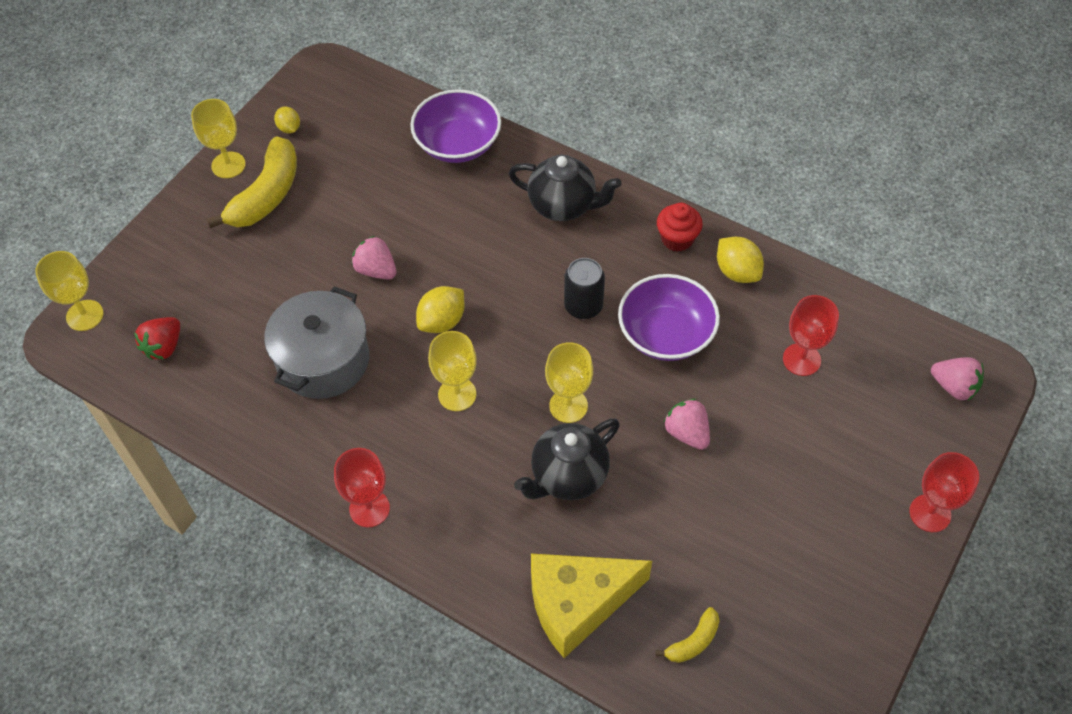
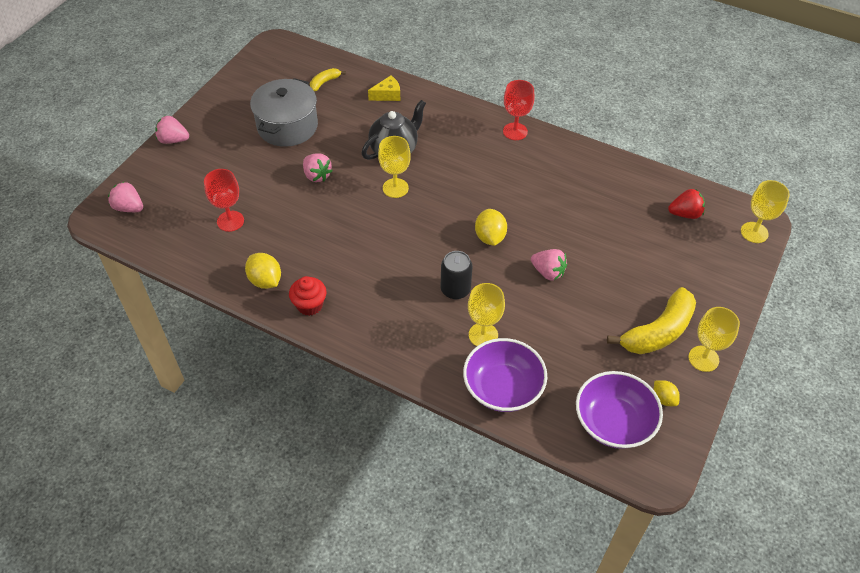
camera: 175 degrees right, 5 degrees down
red strawberry [134,317,180,360] -> red strawberry turned 60 degrees clockwise [668,189,705,219]
yellow banana [207,136,297,228] -> yellow banana turned 150 degrees counterclockwise [607,287,696,354]
grey pot [264,286,369,399] -> grey pot moved to [250,78,318,147]
yellow lemon [416,286,464,333] -> yellow lemon turned 45 degrees counterclockwise [475,209,507,246]
yellow goblet [428,331,477,411] -> yellow goblet moved to [468,283,505,346]
black teapot [509,155,621,221] -> none
yellow cheese [531,554,652,658] -> yellow cheese [368,75,400,101], size x0.48
black can [564,258,605,319] -> black can moved to [441,251,473,299]
purple bowl [618,274,720,361] -> purple bowl moved to [576,371,663,449]
red goblet [909,452,979,532] -> pink strawberry [155,116,189,144]

